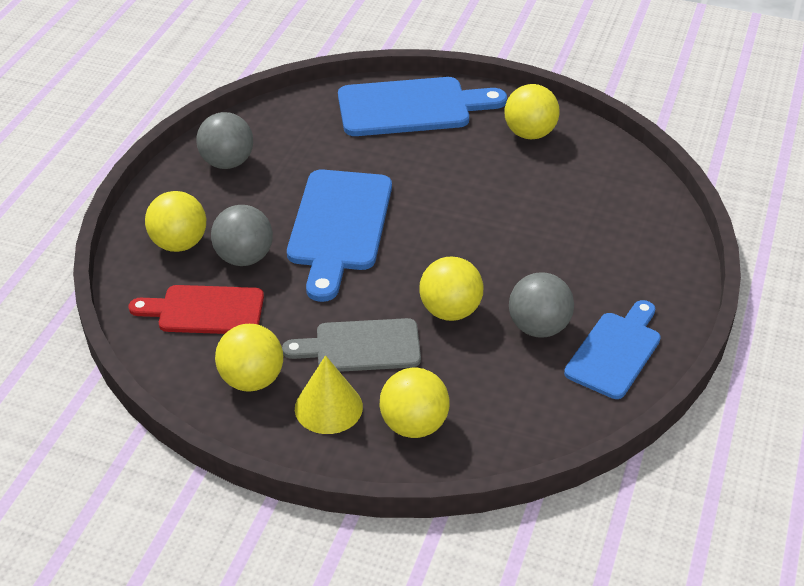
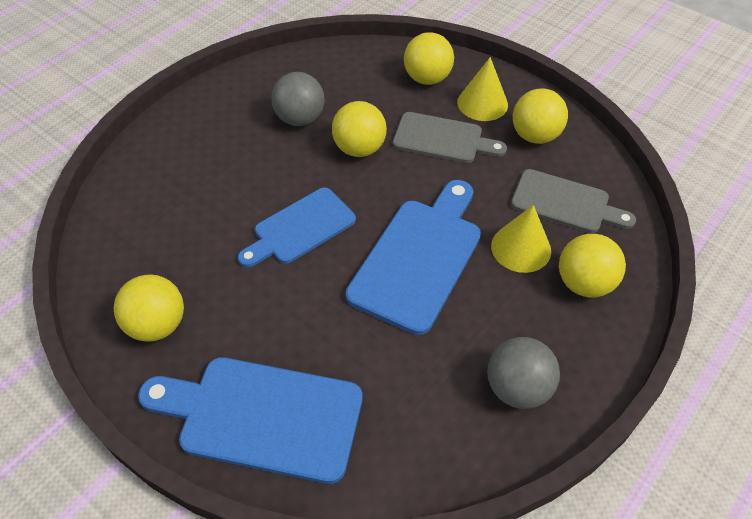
camera: 160 degrees left, 10 degrees up
red cutting board [129,285,264,334] -> grey cutting board [511,169,636,233]
grey ball [211,205,273,266] -> yellow cone [491,205,551,273]
blue cutting board [564,300,661,399] -> blue cutting board moved to [238,187,356,267]

